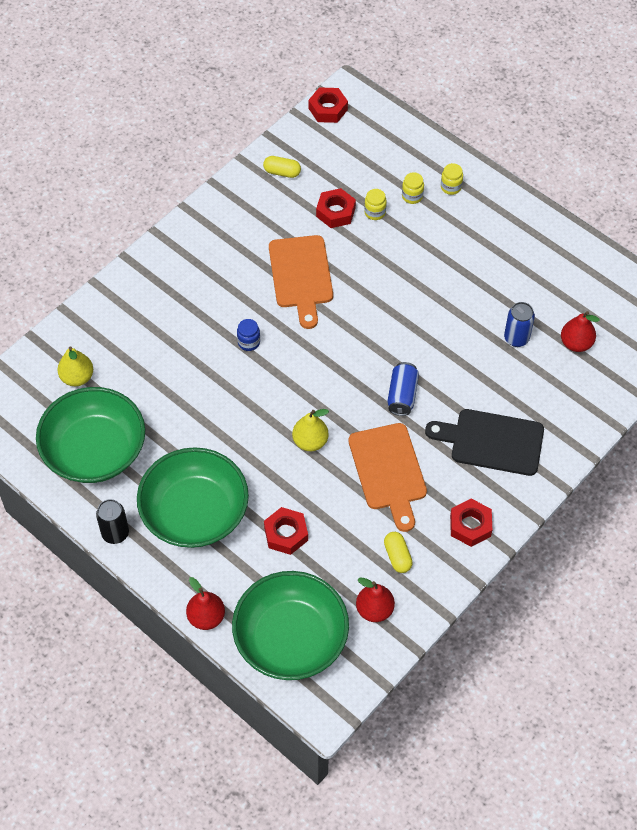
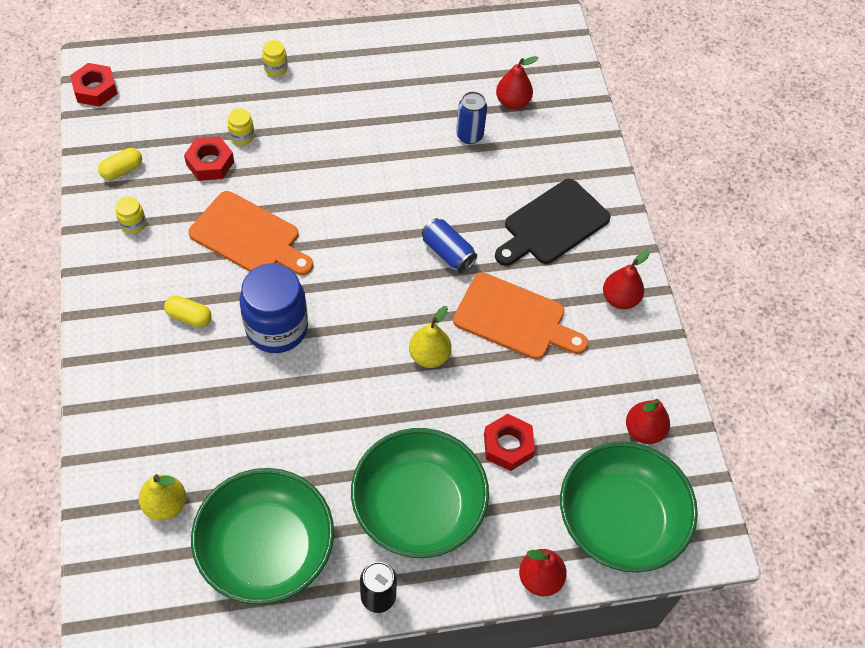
camera: 55 degrees left, 0 degrees up
blue jar [237,319,260,351] -> blue jar [239,263,308,353], size x2.31
yellow capsule [384,532,413,573] -> yellow capsule moved to [164,295,211,327]
yellow jar [402,172,424,204] -> yellow jar moved to [116,196,146,234]
red nut [450,499,492,547] -> red pear [603,250,650,309]

